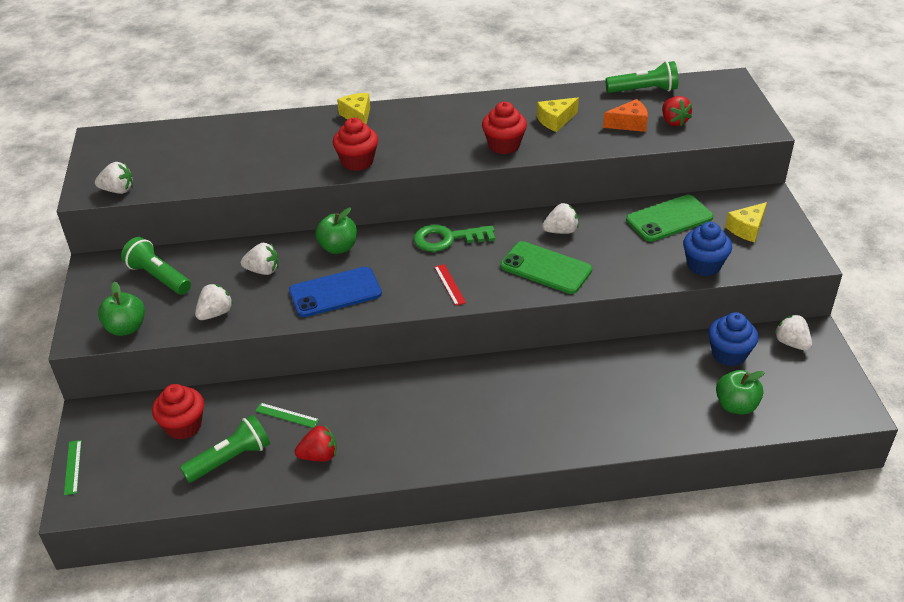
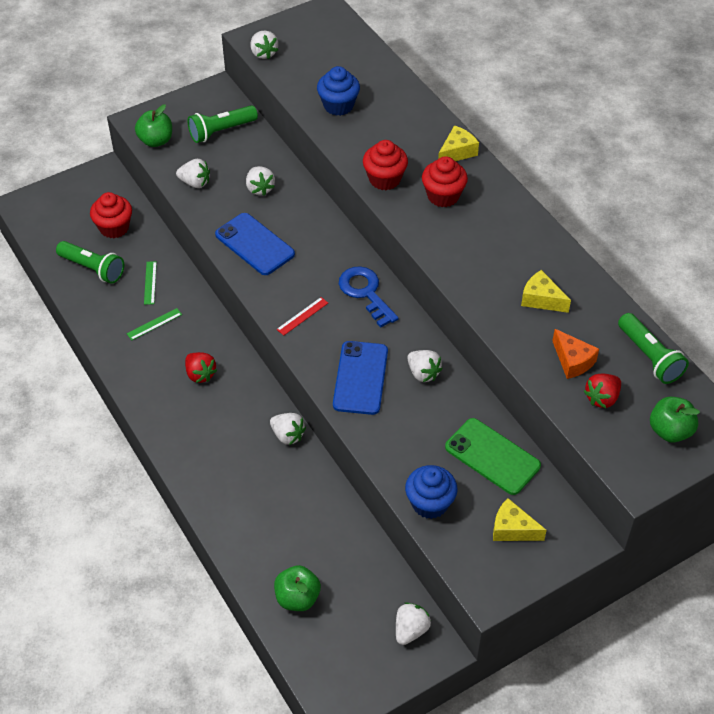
camera: 65 degrees right, 10 degrees up
green ruler [64,440,82,496] -> green ruler moved to [127,308,182,340]
green flashlight [121,237,191,295] -> green flashlight turned 135 degrees counterclockwise [188,105,258,143]
red strawberry [295,425,336,462] -> red strawberry moved to [185,352,217,383]
green apple [315,208,357,254] -> green apple moved to [650,397,700,442]
green key [414,225,495,252] -> blue key [339,266,399,327]
red cupcake [482,102,527,154] -> red cupcake moved to [422,156,468,207]
green phone [500,241,592,294] -> blue phone [333,341,388,415]
blue cupcake [708,312,758,366] -> blue cupcake moved to [317,66,360,116]
none -> white strawberry [270,413,306,445]

